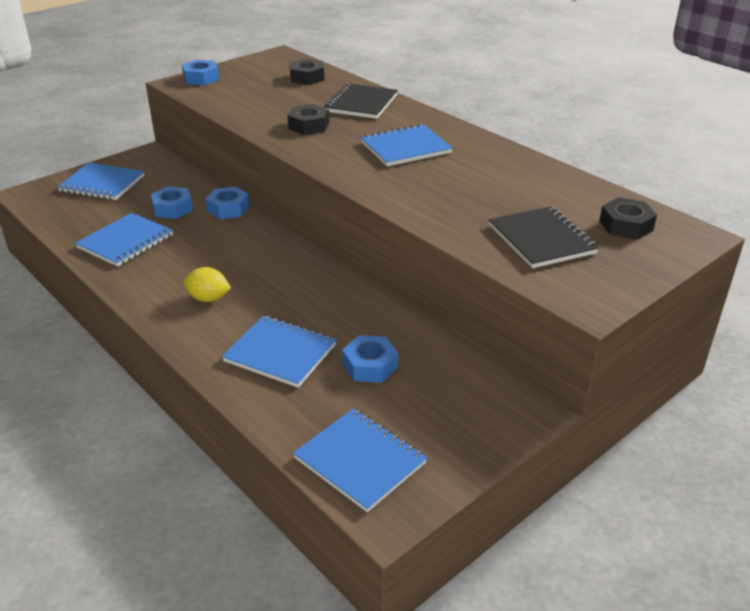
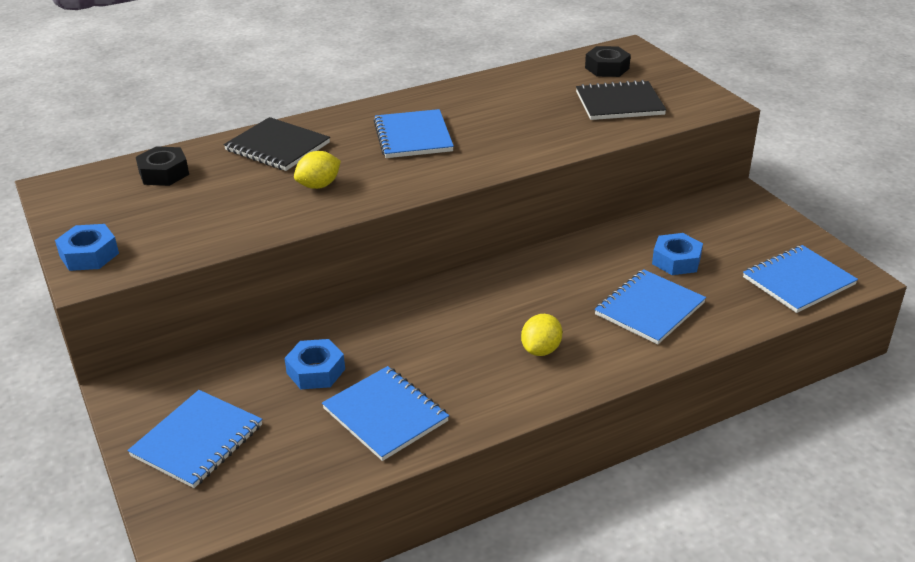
camera: 75 degrees left, 0 degrees up
blue nut [206,186,250,219] -> none
black nut [287,104,329,135] -> yellow lemon [294,151,341,189]

